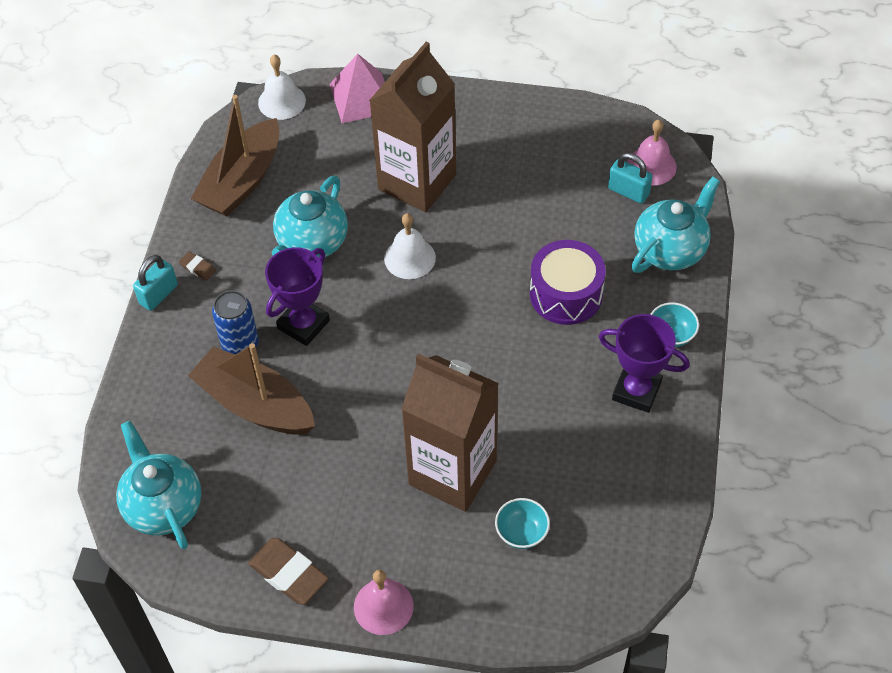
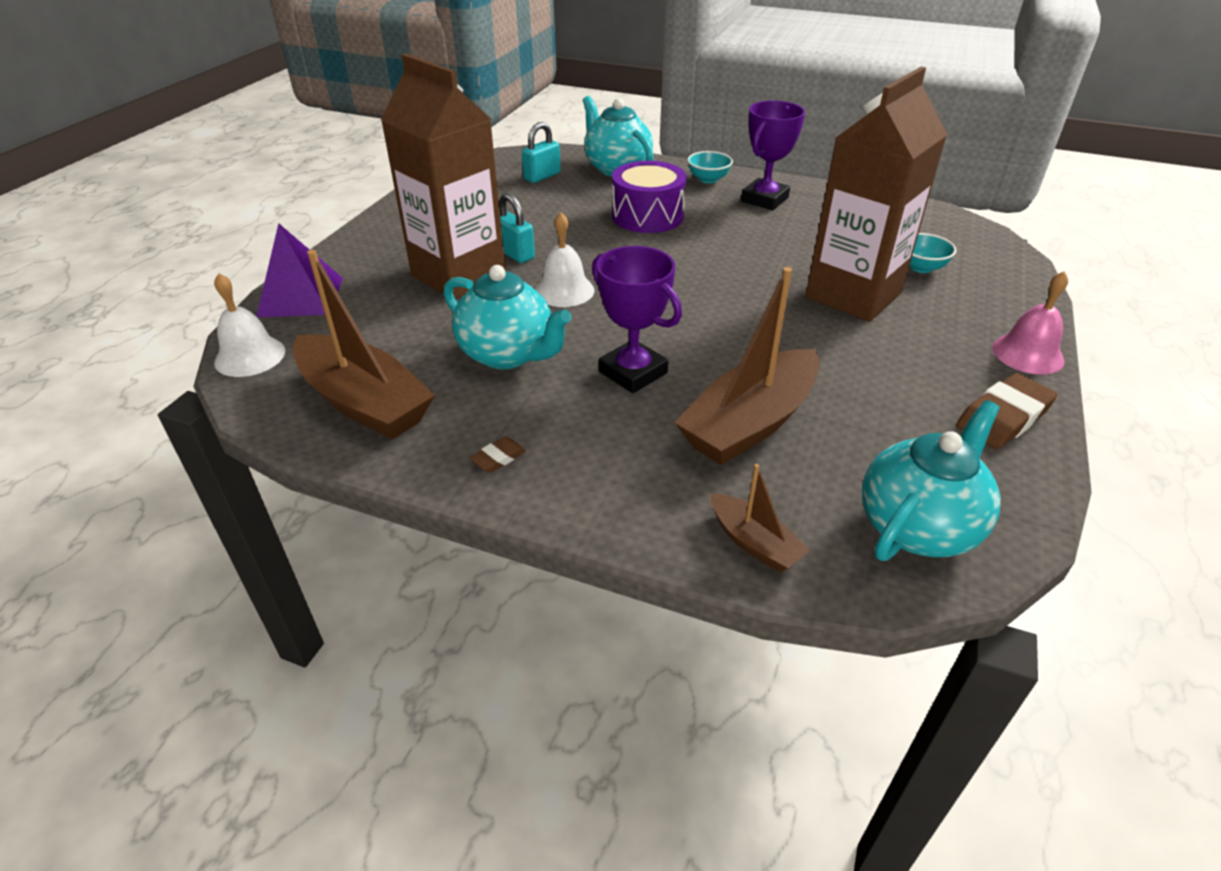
camera: 80 degrees left, 15 degrees down
turquoise teapot [116,421,201,549] -> turquoise teapot turned 150 degrees clockwise [862,400,1001,561]
turquoise padlock [133,255,178,311] -> turquoise padlock moved to [499,193,535,263]
blue can [212,290,259,355] -> none
pink pyramid [329,54,385,123] -> purple pyramid [256,223,343,317]
pink bell [627,120,677,185] -> none
none -> brown boat [711,464,810,572]

